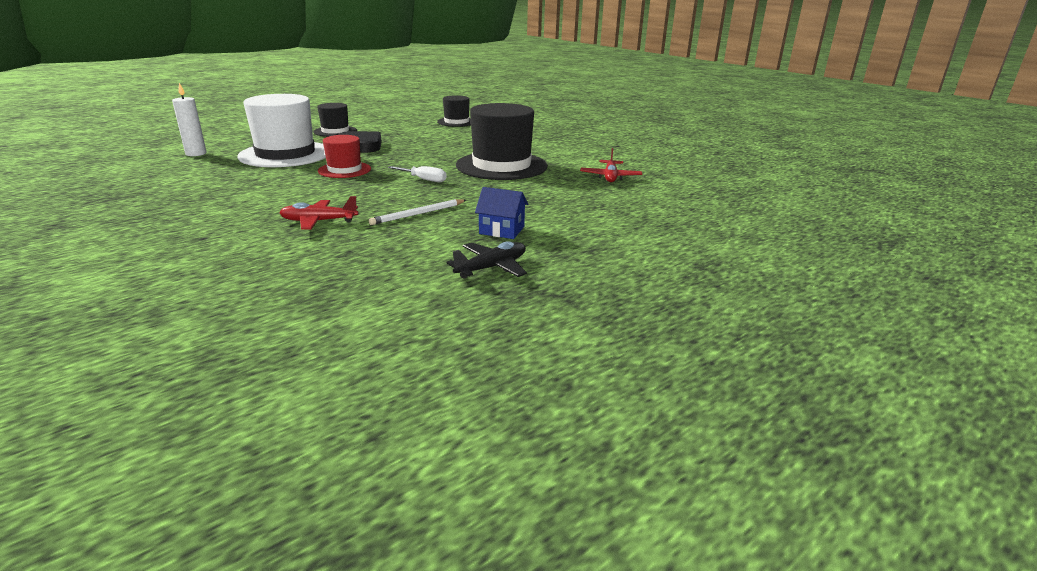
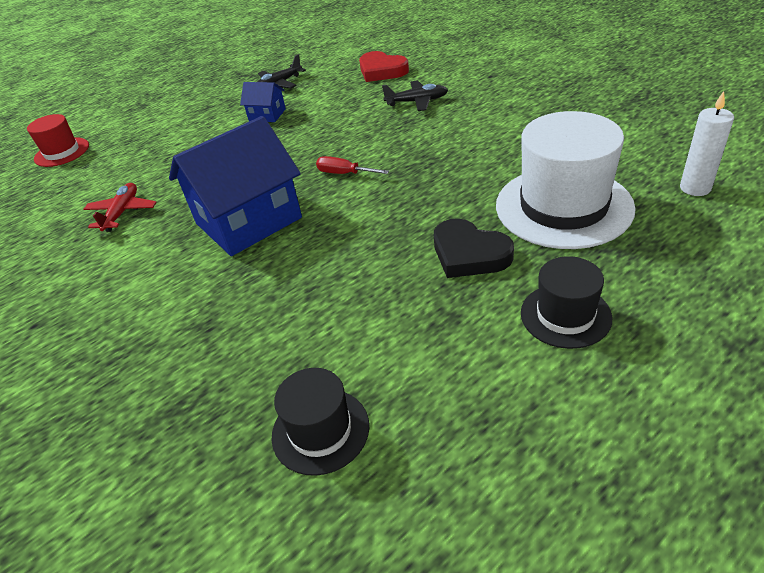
camera: 175 degrees left, 15 degrees up
red plane [279,196,358,229] -> black plane [382,80,448,111]
red hat [318,135,371,178] -> red hat moved to [27,114,89,167]
white pencil [369,199,466,225] -> none
white screwdriver [388,166,446,182] -> red screwdriver [316,156,389,174]
black hat [456,103,548,180] -> blue house [169,116,302,256]
none -> red heart [359,51,409,82]

